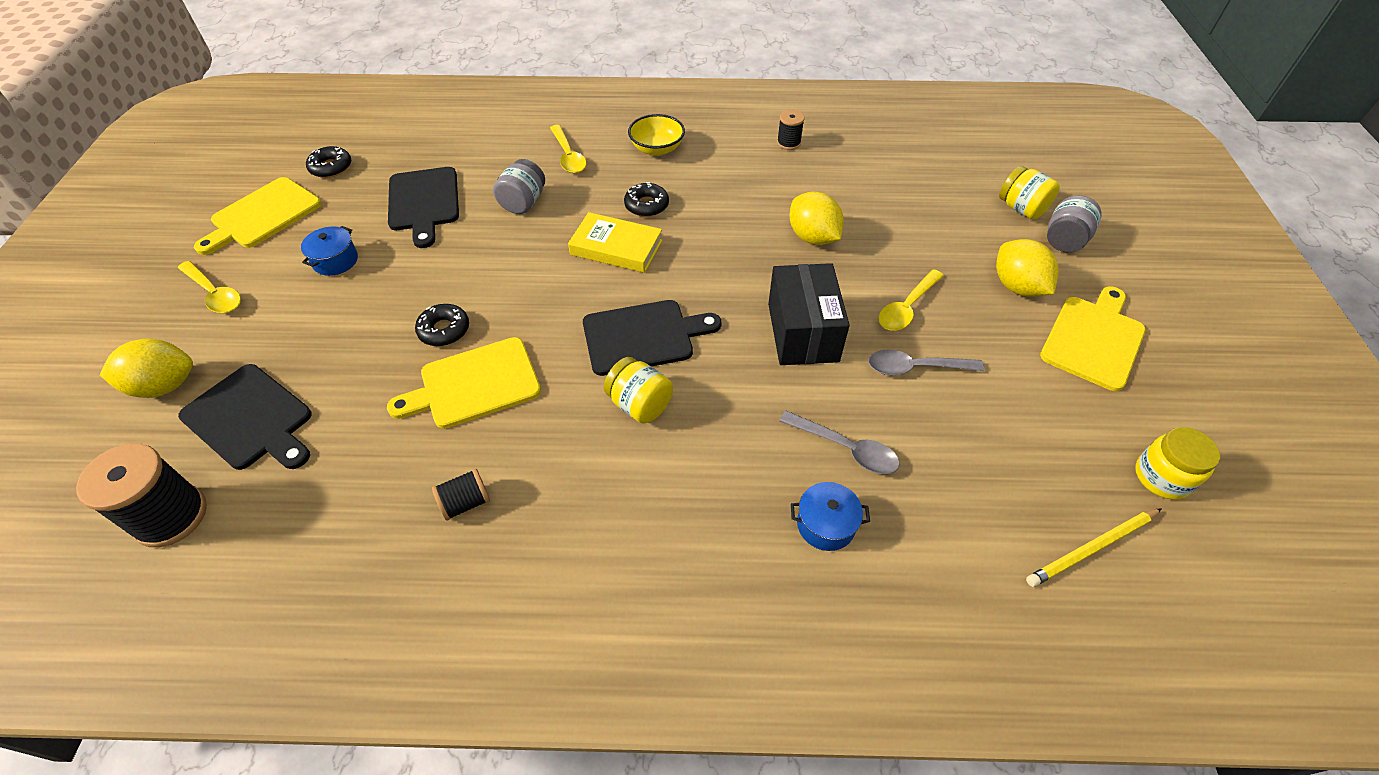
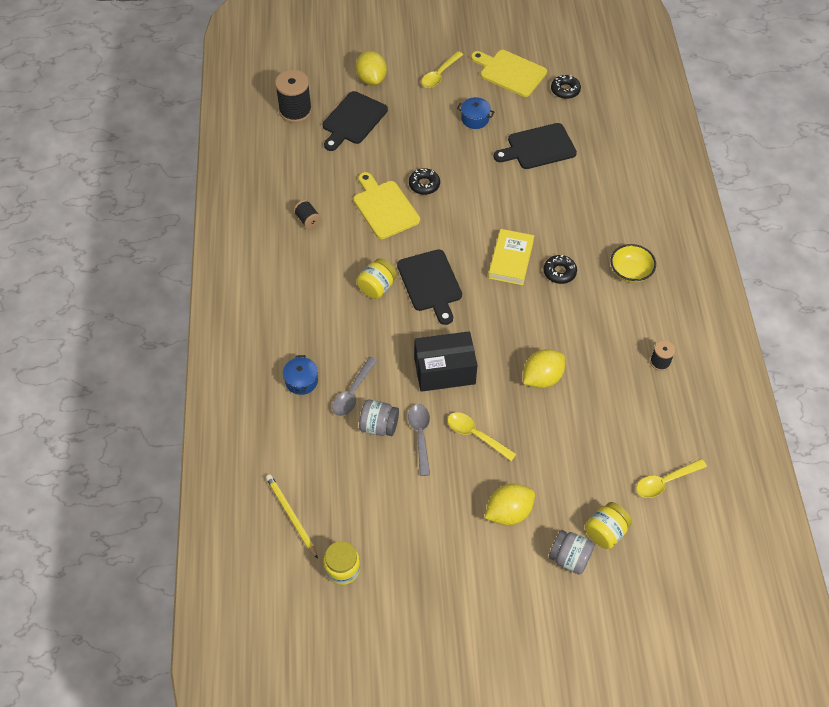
camera: 85 degrees right, 5 degrees up
grey jar [493,159,545,214] -> grey jar moved to [359,399,399,436]
yellow spoon [550,125,587,173] -> yellow spoon moved to [636,459,707,498]
yellow cutting board [1040,287,1146,391] -> none

